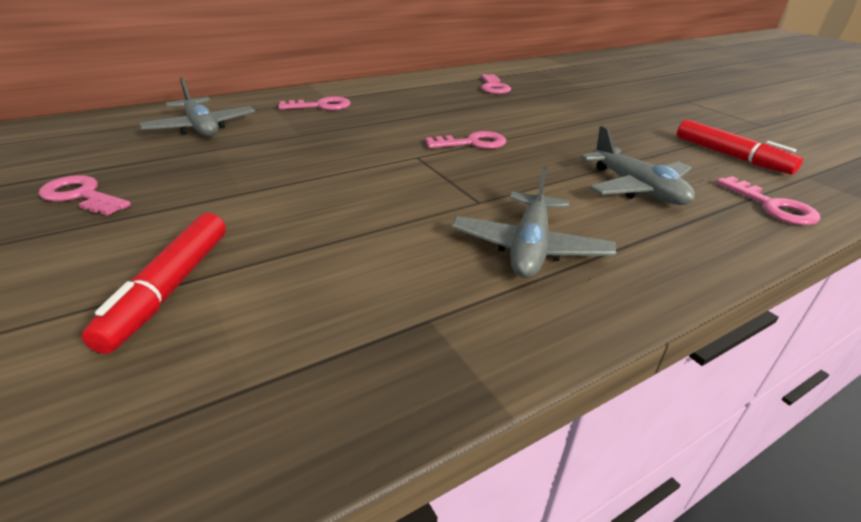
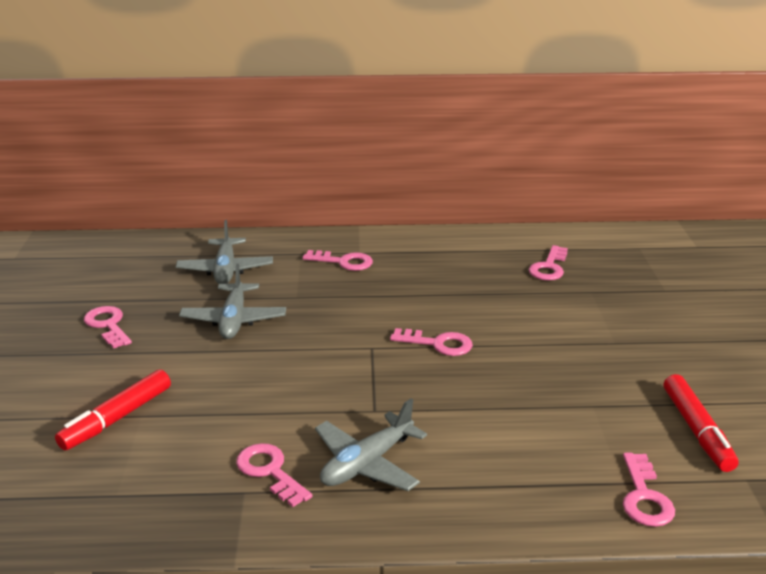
camera: 30 degrees right, 5 degrees down
grey plane [581,126,695,205] -> grey plane moved to [179,264,286,339]
none -> pink key [236,443,312,507]

